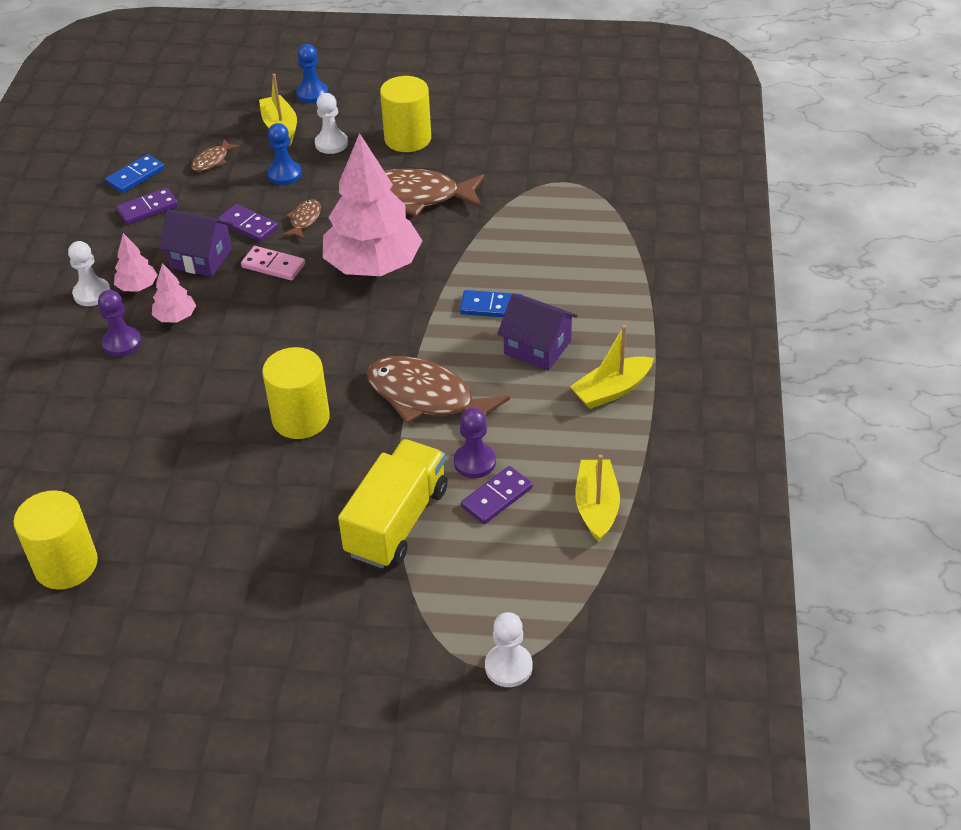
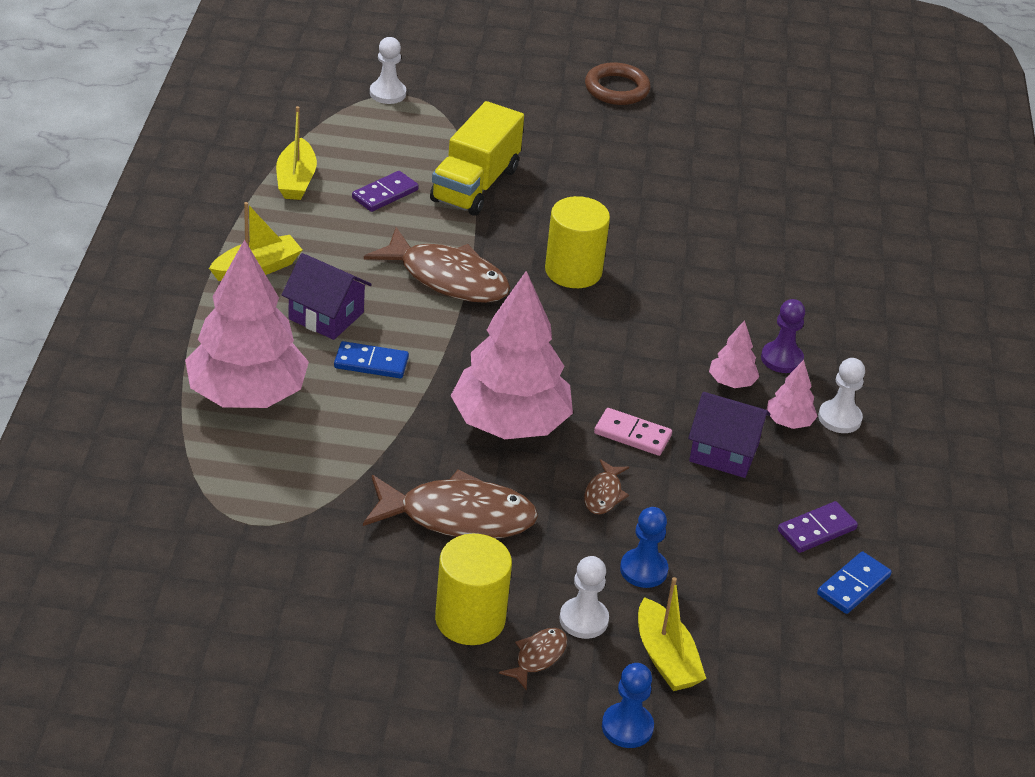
camera: 175 degrees right, 5 degrees down
yellow cylinder [13,490,98,590] -> none
brown fish [191,139,241,171] -> brown fish moved to [499,628,567,690]
purple domino [218,204,278,242] -> none
purple pawn [454,408,496,478] -> none
none -> pink tree [185,240,309,408]
none -> brown ring [585,62,651,105]

